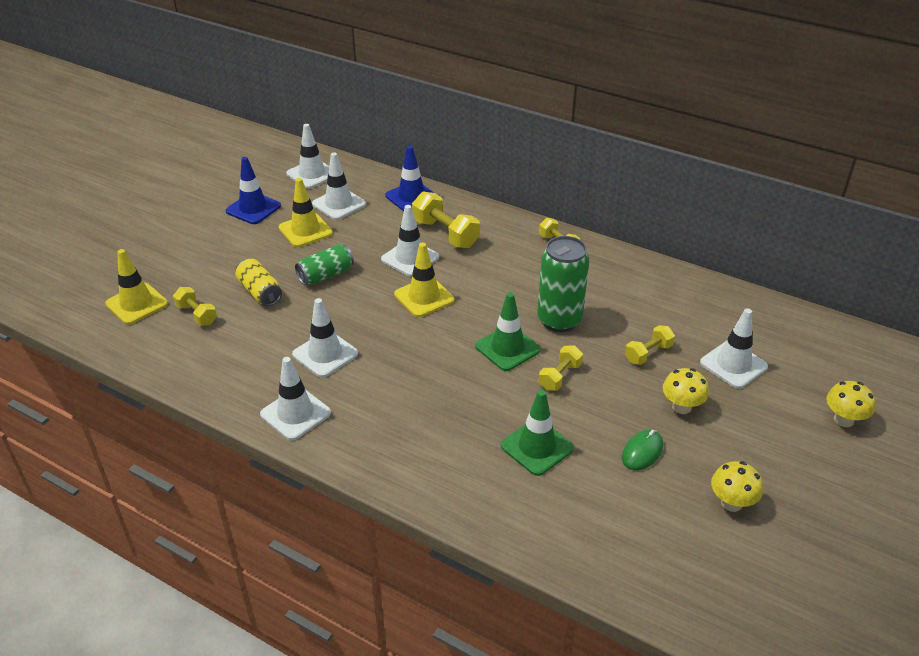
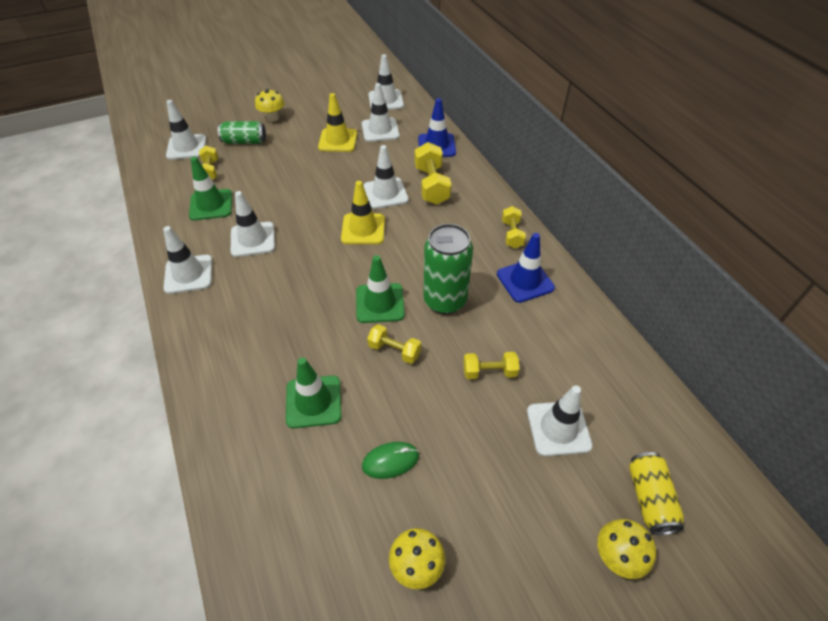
camera: 35 degrees right, 10 degrees up
yellow traffic cone [105,249,168,325] -> white traffic cone [166,100,206,160]
blue traffic cone [226,157,281,224] -> blue traffic cone moved to [497,233,555,303]
yellow can [235,258,282,306] -> yellow can moved to [629,452,684,535]
green can [295,244,354,285] -> green can moved to [218,121,266,144]
yellow dumbbell [539,345,583,391] -> yellow dumbbell turned 45 degrees clockwise [367,324,421,364]
yellow mushroom [663,368,709,414] -> yellow mushroom moved to [255,89,284,122]
none -> green traffic cone [189,157,232,221]

